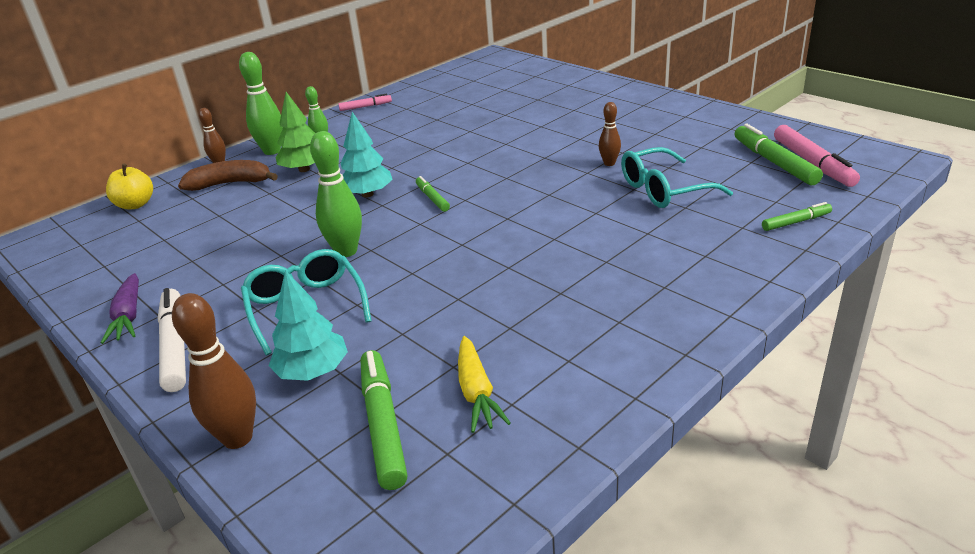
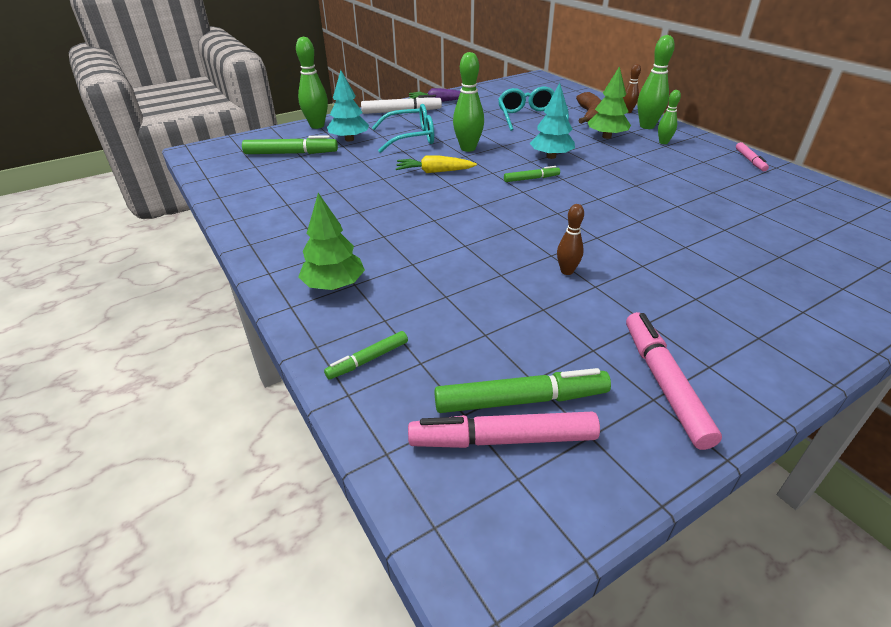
camera: 100 degrees right, 5 degrees up
yellow apple [106,164,153,209] -> none
brown bowling pin [172,293,256,449] -> green bowling pin [296,37,328,129]
yellow carrot [458,336,511,433] -> yellow carrot moved to [396,155,477,173]
turquoise glasses [621,147,733,208] -> turquoise glasses moved to [498,86,569,131]
green marker [762,202,832,231] -> green marker turned 60 degrees clockwise [324,331,408,380]
none -> green tree [298,193,365,290]
none -> pink marker [626,312,722,450]

